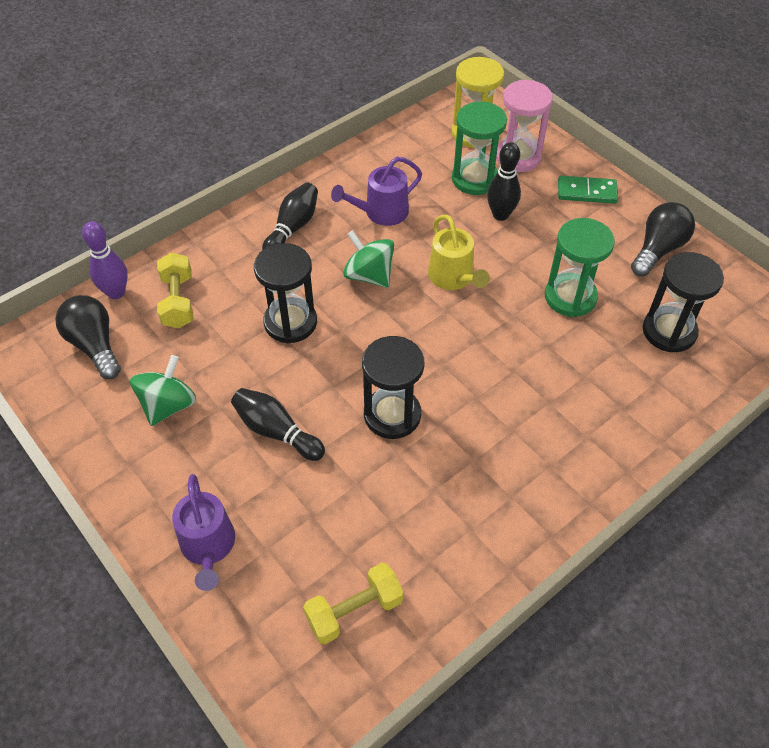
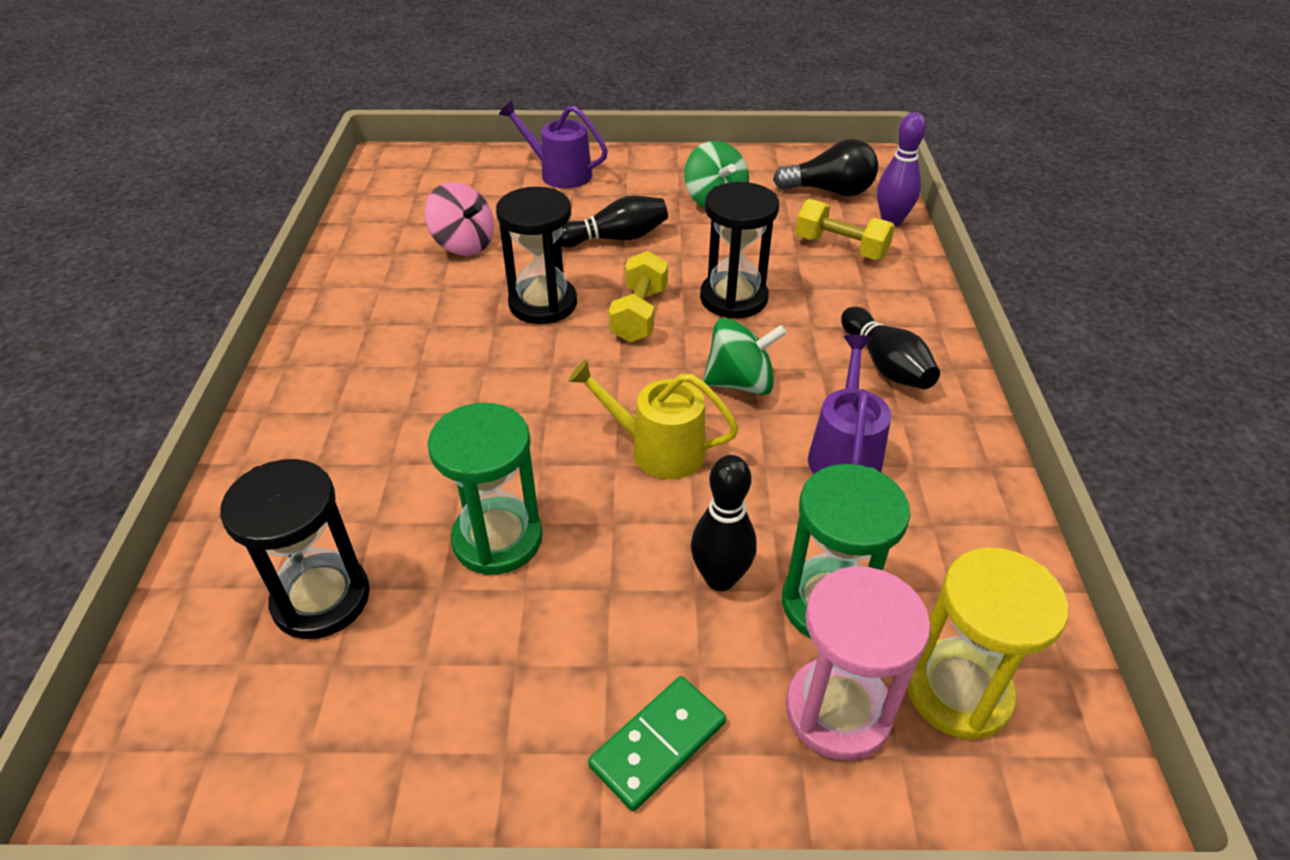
camera: 130 degrees right, 10 degrees down
yellow dumbbell [303,563,403,644] -> yellow dumbbell moved to [609,251,668,342]
black light bulb [631,202,695,276] -> none
none -> pink spinning top [425,182,494,256]

